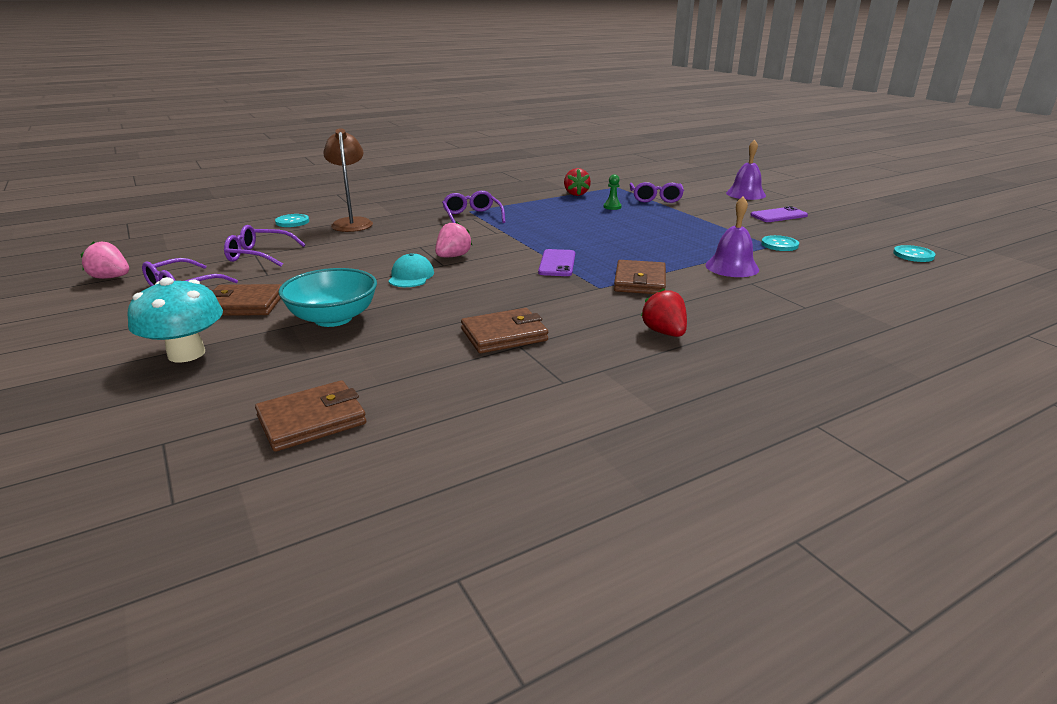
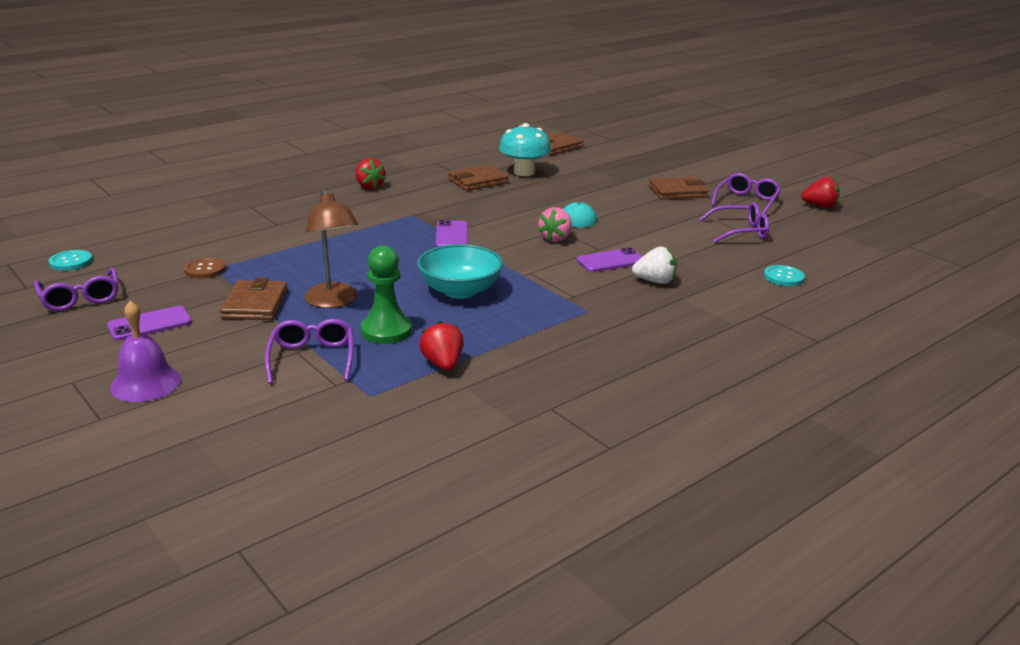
camera: 170 degrees right, 0 degrees up
pink strawberry [81,241,129,279] -> red strawberry [801,177,840,208]
turquoise mushroom [127,277,223,362] -> turquoise mushroom moved to [499,123,551,176]
turquoise bowl [278,268,377,327] -> turquoise bowl moved to [417,244,503,299]
brown lamp [323,128,373,232] -> brown lamp moved to [304,189,358,308]
purple glasses [442,191,505,223] -> purple glasses moved to [34,267,119,311]
green pawn [604,174,622,210] -> green pawn [361,245,412,344], size x1.91
brown wallet [614,260,666,294] -> brown wallet moved to [220,278,288,320]
purple bell [705,196,759,277] -> none
turquoise button [761,235,799,251] -> brown button [184,257,226,278]
none -> purple phone [577,247,643,272]
none -> white strawberry [632,247,677,284]

